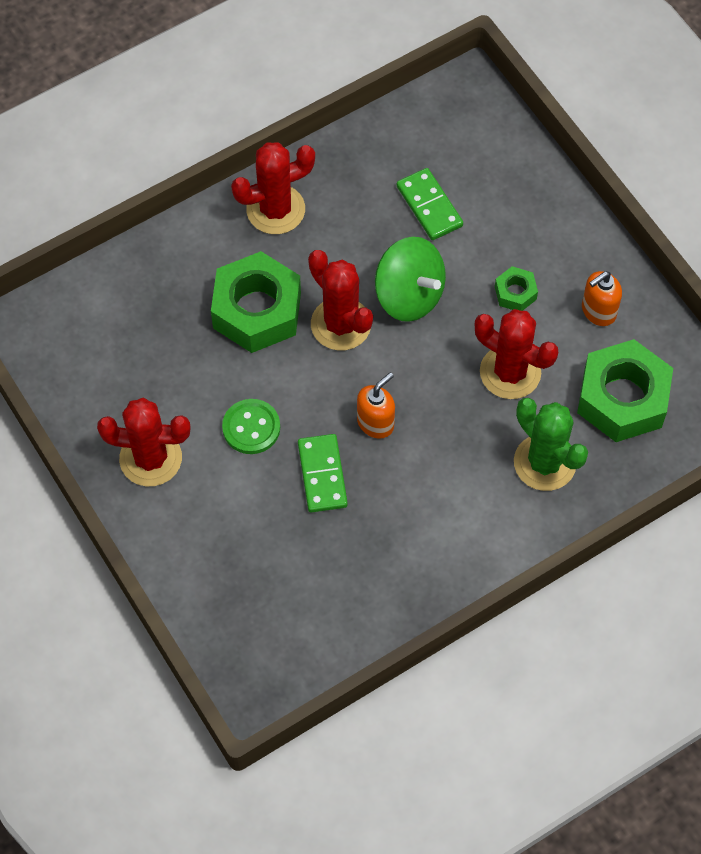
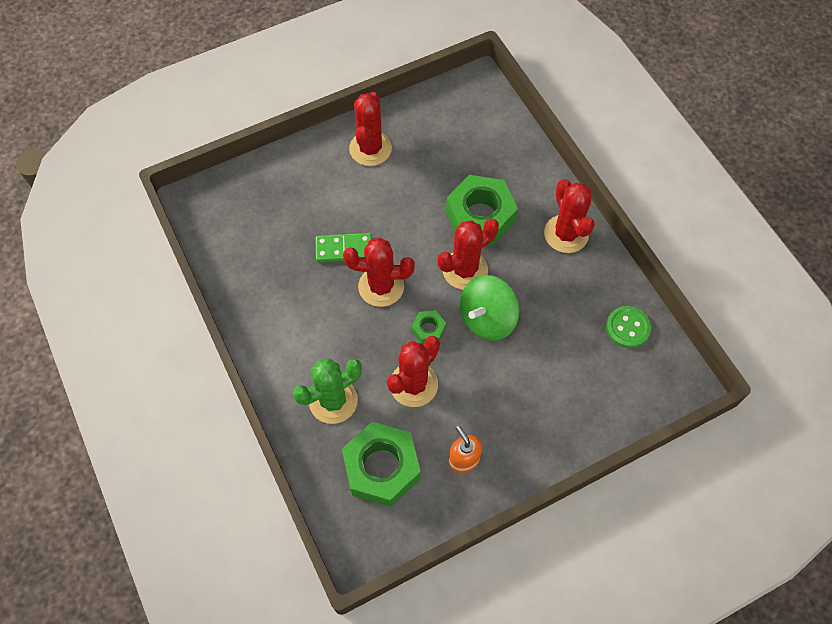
camera: 95 degrees right, 0 degrees up
green button [222,399,280,454] -> green button moved to [606,306,651,348]
orange soap dispenser [357,372,395,439] -> red cactus [343,237,415,307]
green domino [397,168,463,240] -> none
green nut [495,266,538,311] -> green nut moved to [412,310,446,344]

